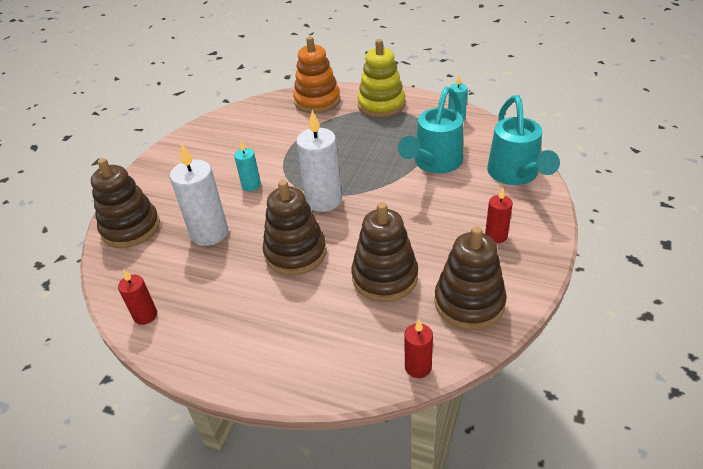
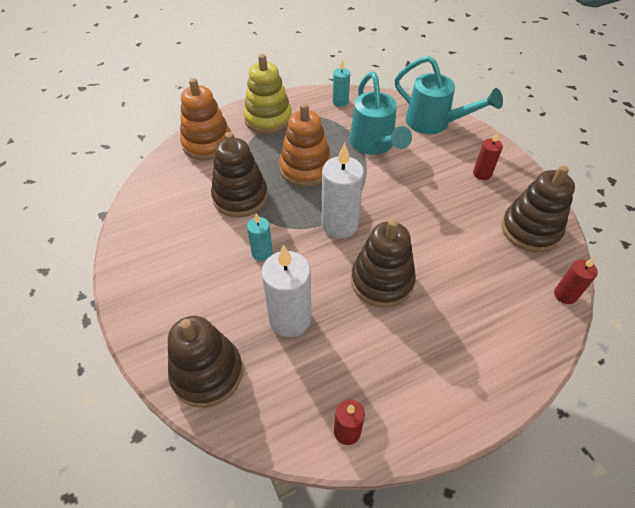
camera: 50 degrees left, 10 degrees up
brown stacking toy [351,202,418,302] -> brown stacking toy moved to [211,132,268,217]
none -> orange stacking toy [279,103,332,187]

